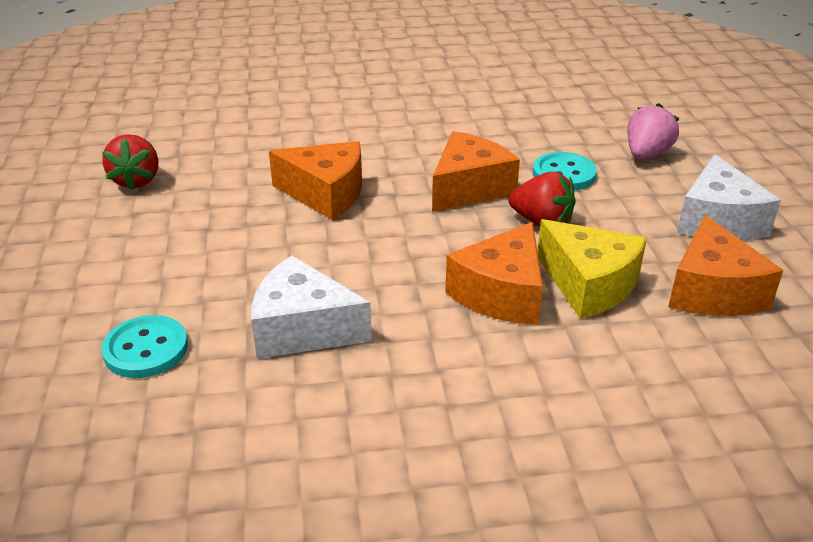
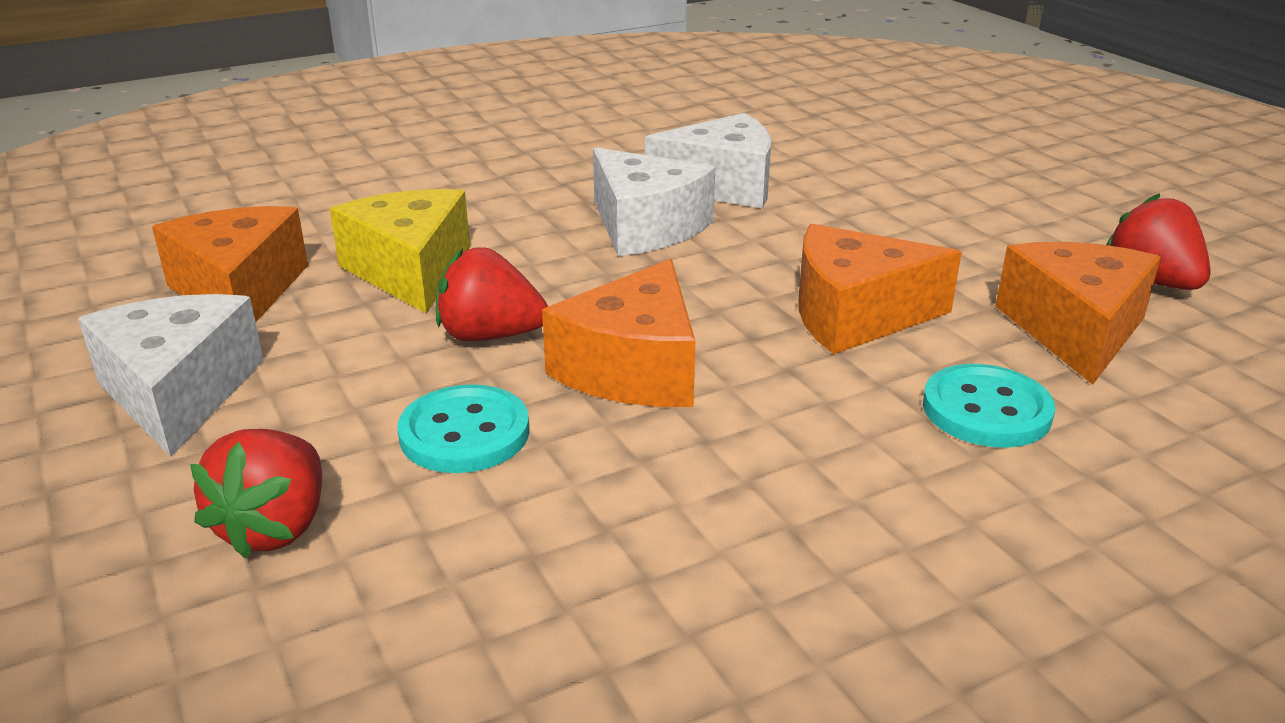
camera: 160 degrees right, 5 degrees down
turquoise button [102,315,188,378] -> turquoise button moved to [923,364,1055,448]
orange cheese [445,222,543,325] -> orange cheese moved to [995,242,1161,385]
yellow cheese [537,219,647,319] -> yellow cheese turned 45 degrees clockwise [330,189,470,314]
pink strawberry [627,103,680,159] -> red strawberry [190,429,322,558]
none -> white cheese [593,147,715,256]

